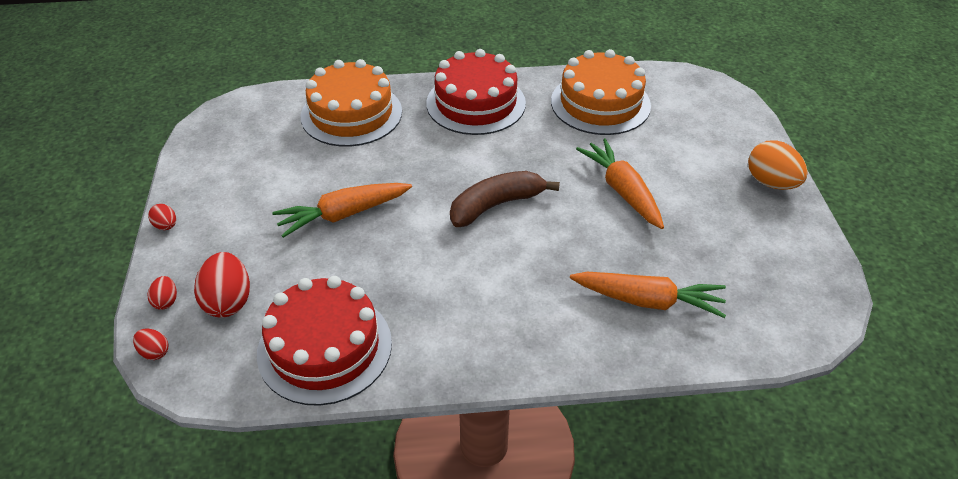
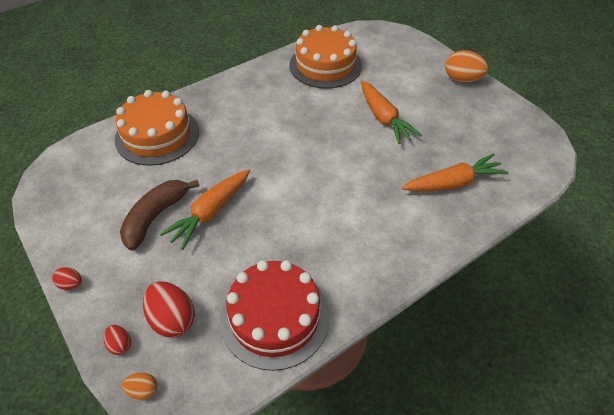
camera: 30 degrees left, 5 degrees up
red egg [133,329,168,360] -> orange egg [122,372,157,400]
red cake [426,49,526,135] -> none
brown banana [450,171,560,227] -> brown banana moved to [120,180,199,250]
orange carrot [576,138,664,229] -> orange carrot turned 150 degrees counterclockwise [361,80,422,144]

